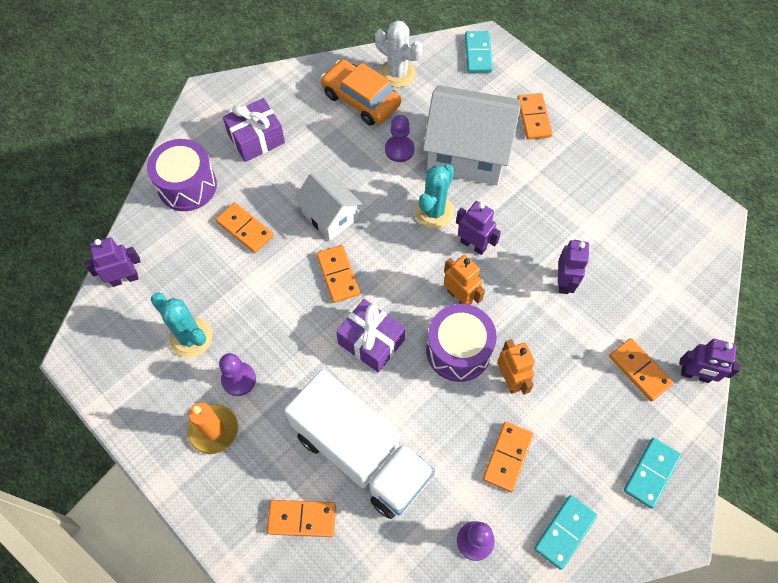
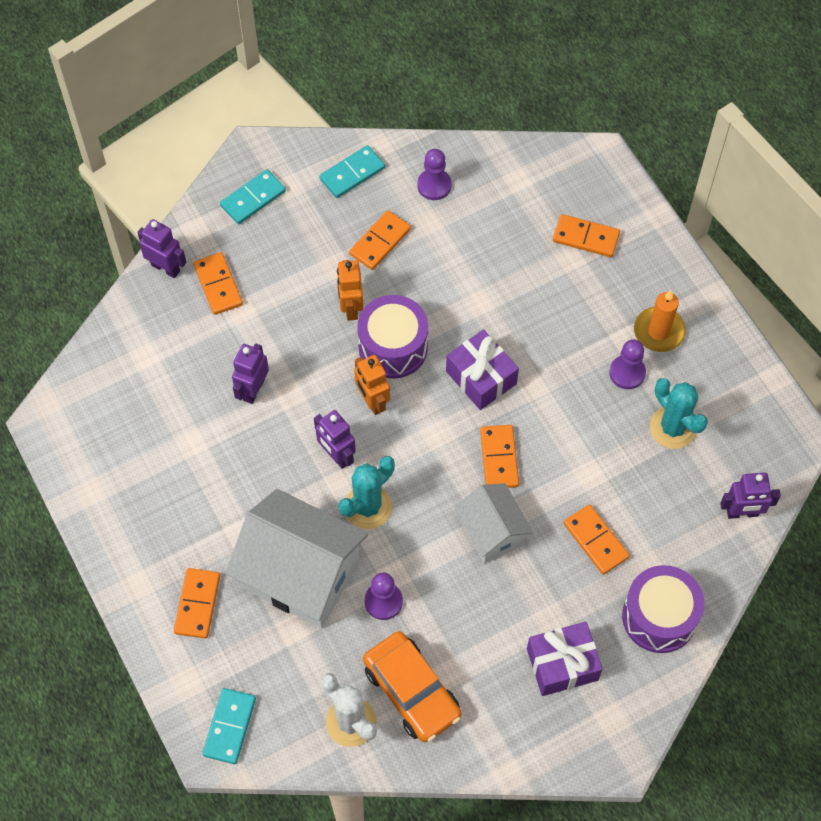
camera: 165 degrees left, 0 degrees up
white truck [284,369,435,519] -> none

